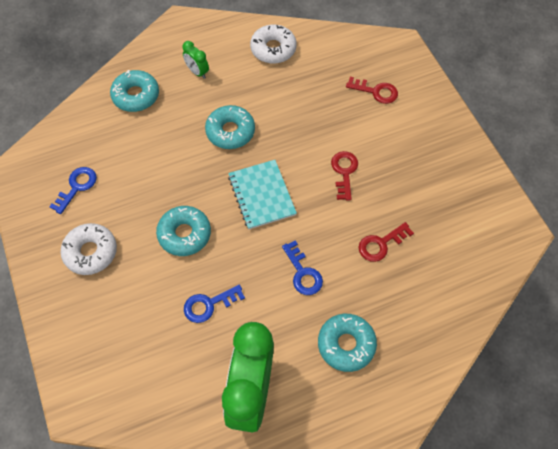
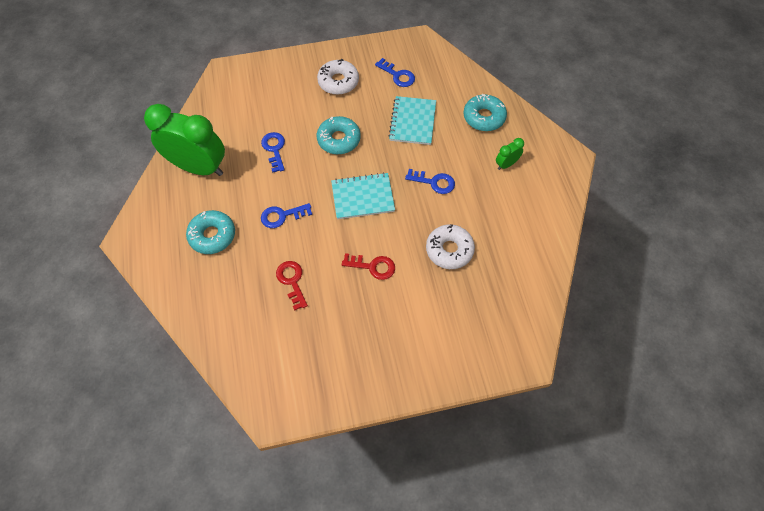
camera: 100 degrees right, 0 degrees up
turquoise donut [205,105,255,149] -> blue key [405,169,455,194]
white donut [250,25,297,64] -> white donut moved to [426,224,475,269]
red key [346,77,398,104] -> none
none -> turquoise notebook [388,96,436,145]

